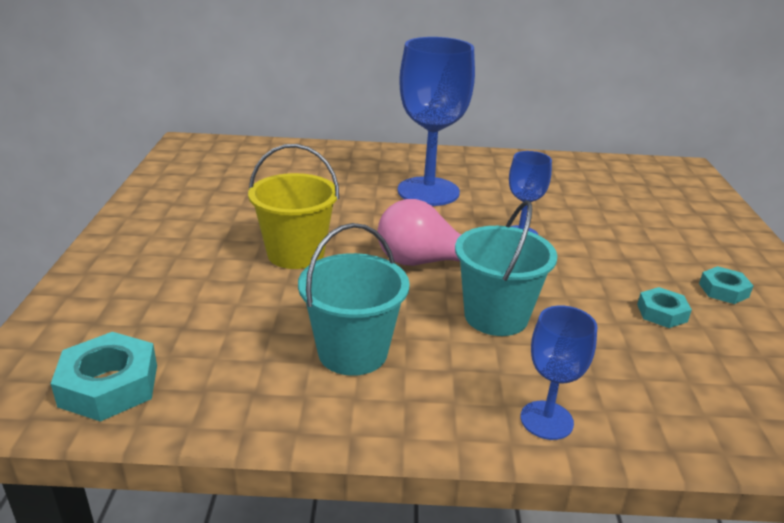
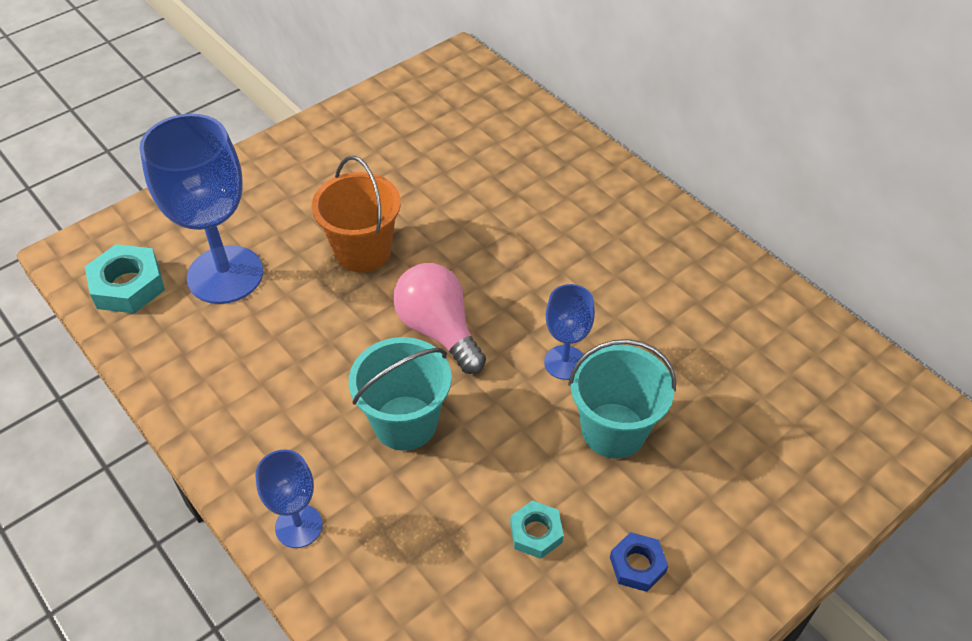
camera: 50 degrees right, 20 degrees up
yellow bucket [248,144,339,269] -> orange bucket [312,156,401,272]
turquoise bucket [298,223,410,376] -> turquoise bucket moved to [568,339,676,458]
blue goblet [398,37,475,206] -> blue goblet moved to [139,114,263,304]
turquoise nut [699,266,753,304] -> blue nut [610,532,668,592]

